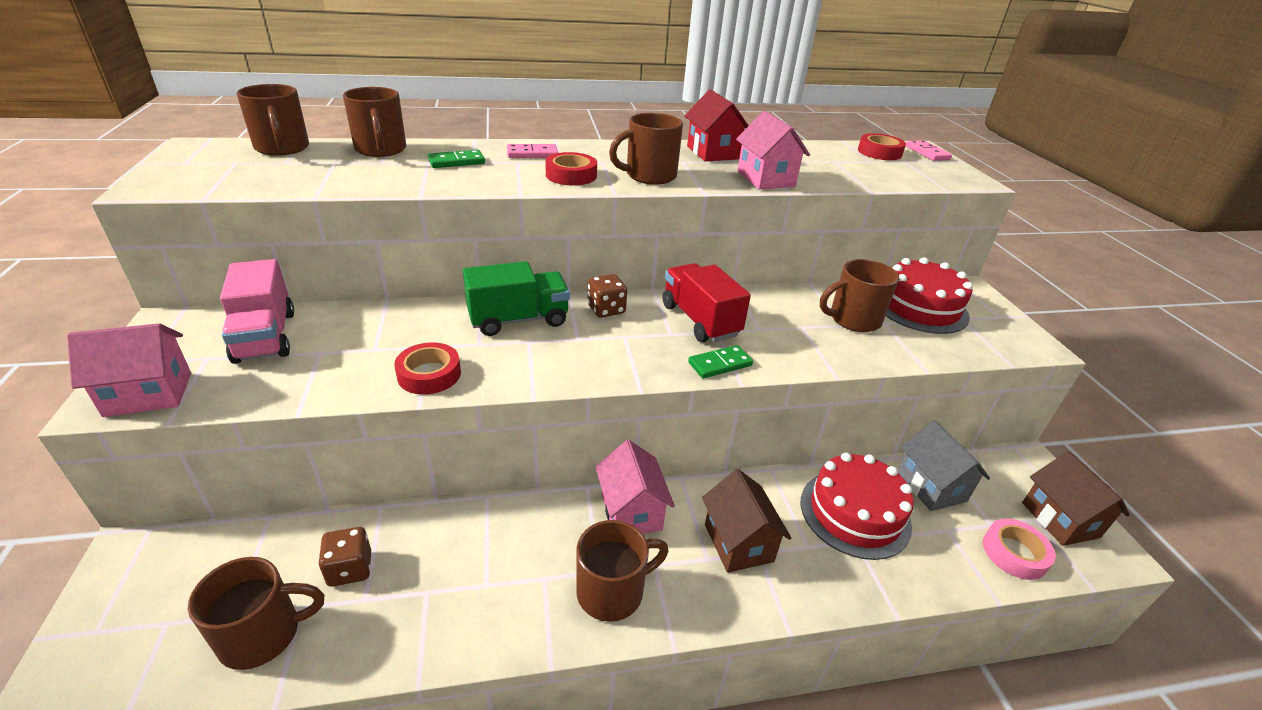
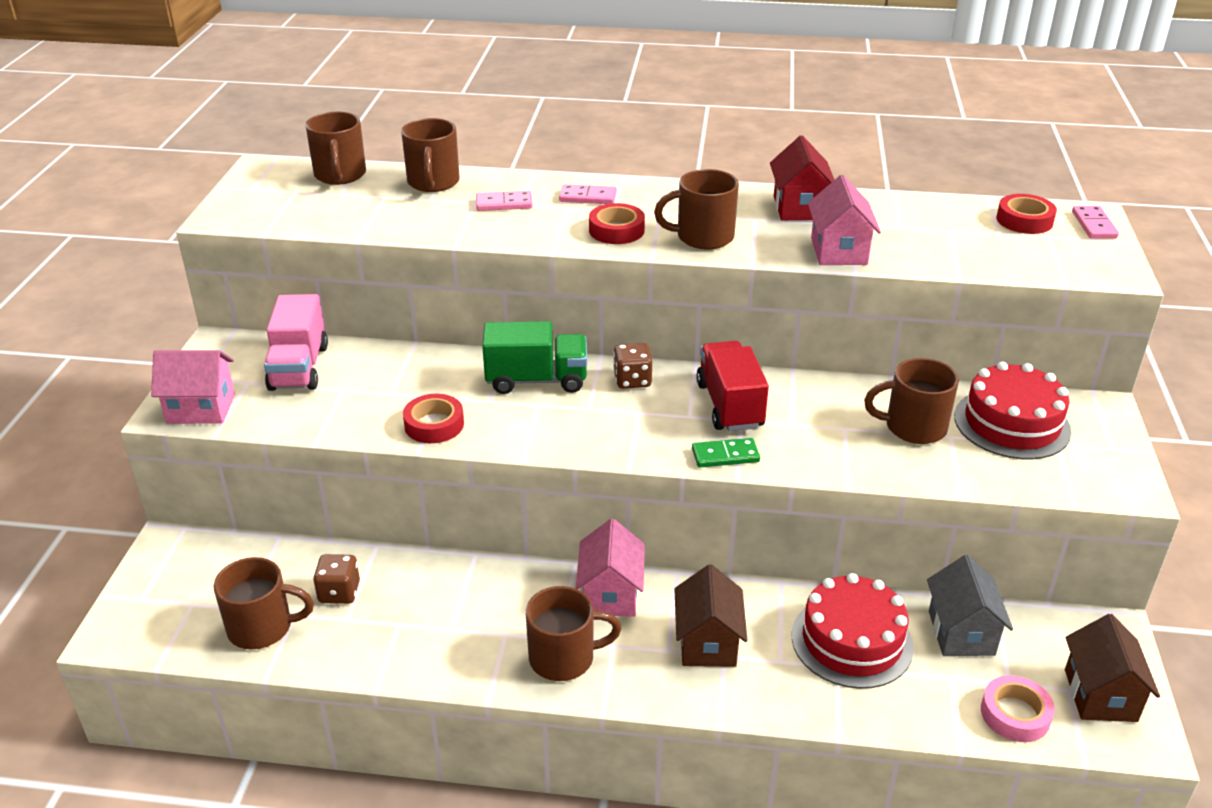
camera: 20 degrees right, 0 degrees up
green domino [428,150,485,168] -> pink domino [476,191,533,211]

